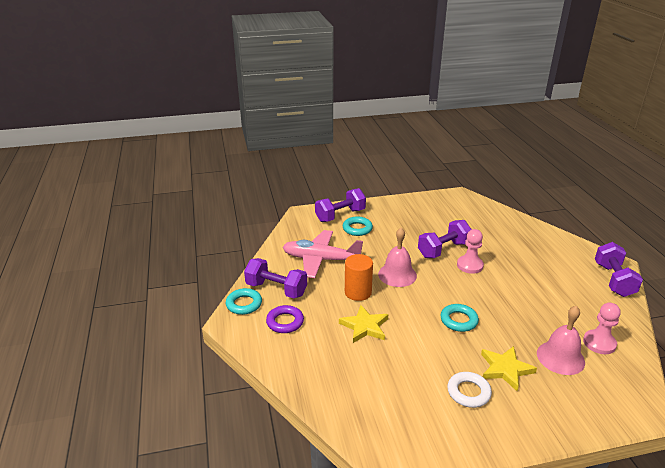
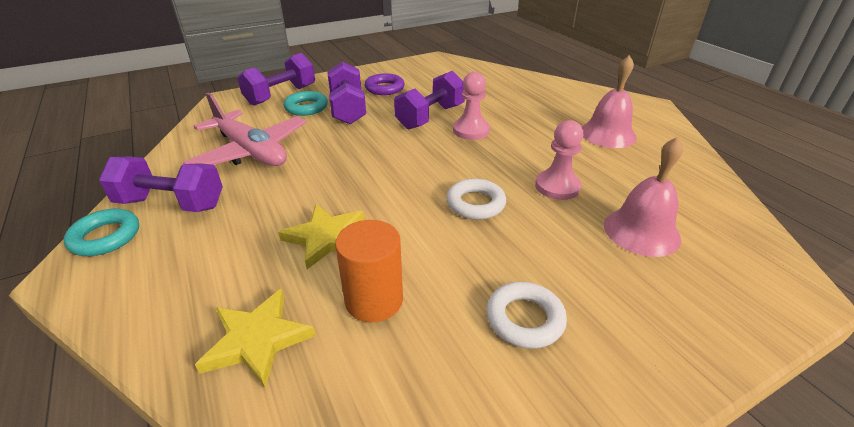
camera: 15 degrees left, 5 degrees up
purple ring [266,305,304,333] -> purple ring moved to [365,73,405,95]
pink plane [283,230,363,278] -> pink plane turned 135 degrees counterclockwise [183,92,307,166]
orange cylinder [345,254,373,301] -> orange cylinder moved to [335,220,403,322]
pink bell [378,228,417,287] -> pink bell moved to [582,55,636,148]
turquoise ring [441,304,479,332] -> white ring [446,179,506,220]
yellow star [481,346,537,391] -> yellow star moved to [195,289,316,388]
pink pawn [583,303,621,354] -> pink pawn moved to [535,120,583,200]
purple dumbbell [595,242,643,297] -> purple dumbbell moved to [327,62,366,124]

